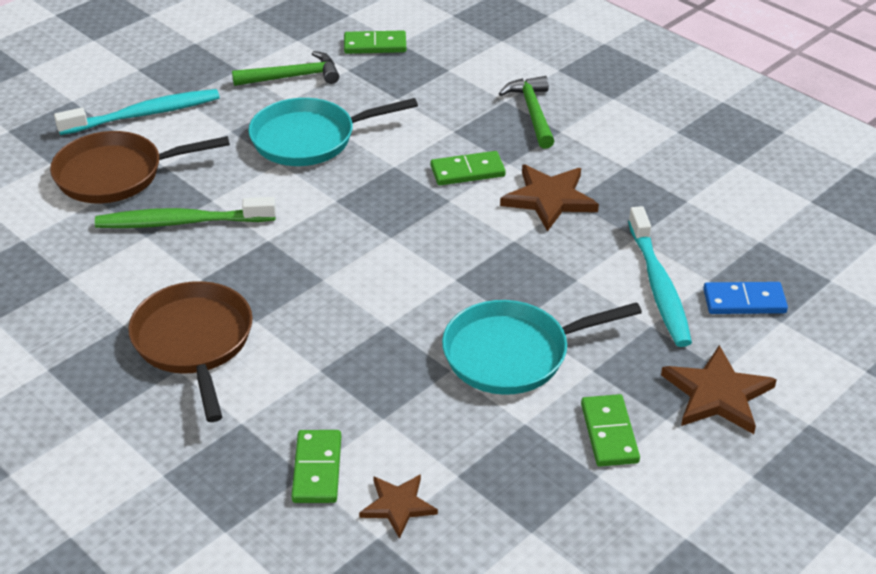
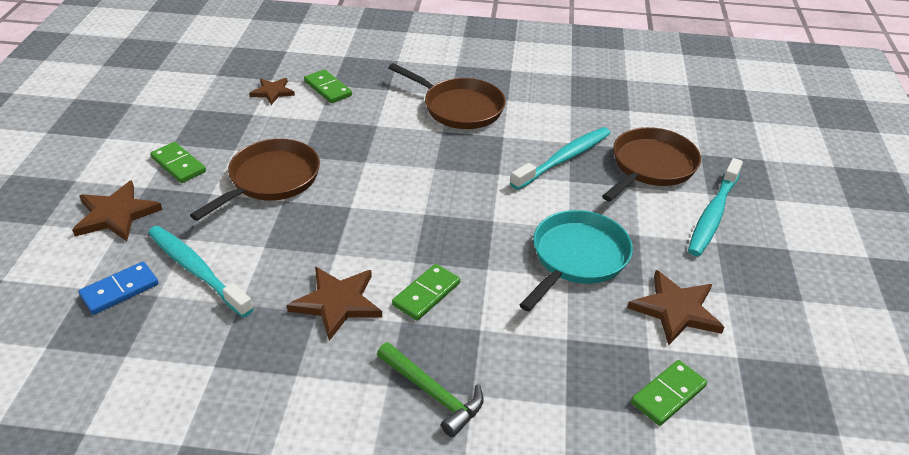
camera: 140 degrees right, 0 degrees up
green toothbrush [95,197,276,228] -> turquoise toothbrush [510,127,611,190]
green hammer [232,51,339,86] -> brown star [627,270,724,345]
turquoise pan [442,300,642,395] -> brown pan [190,139,320,221]

